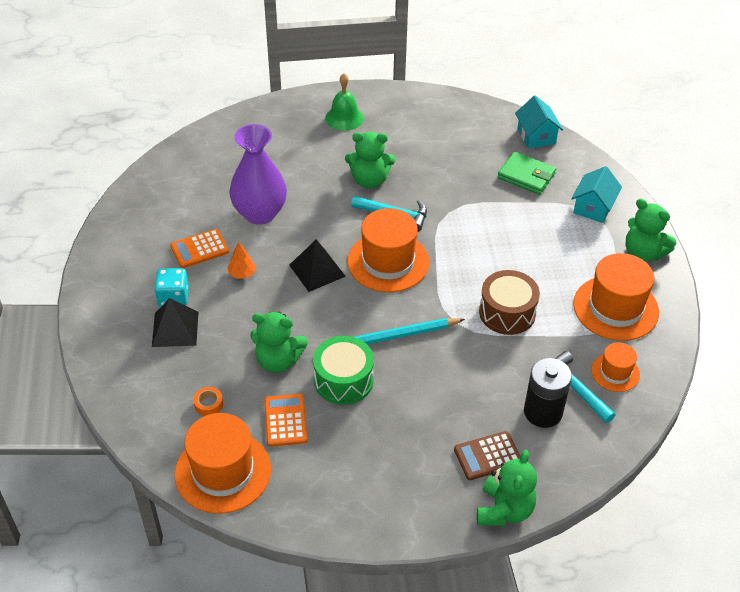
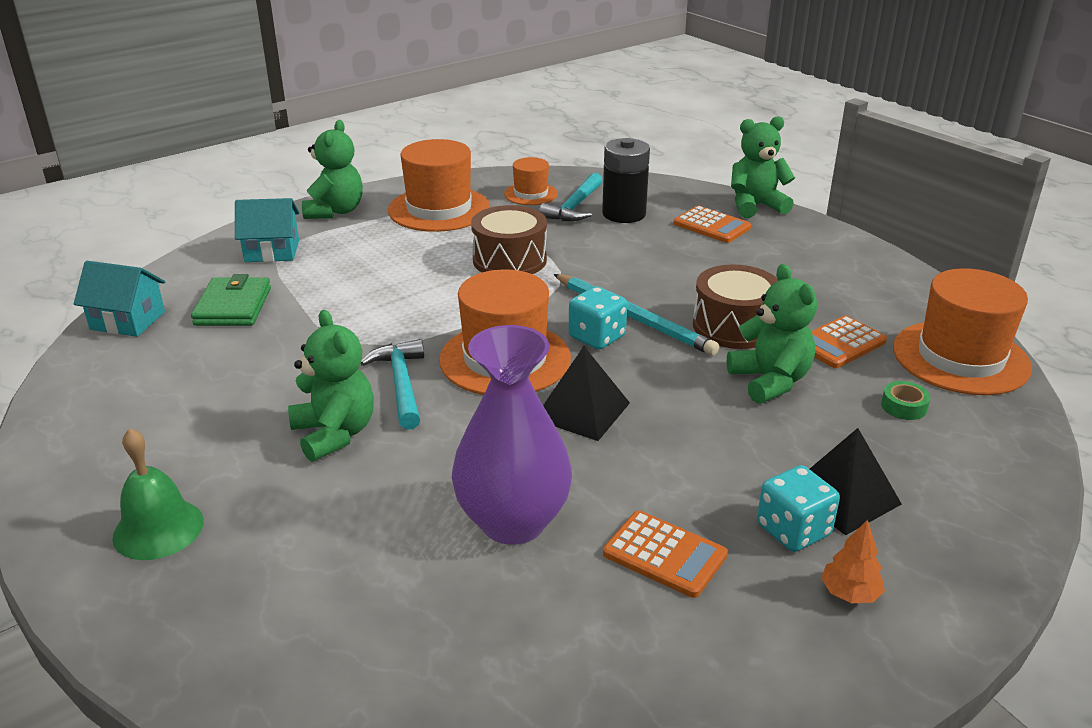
camera: 120 degrees left, 15 degrees down
orange tape [193,387,223,416] -> green tape [881,381,931,420]
orange tree [227,242,256,279] -> orange tree moved to [821,520,885,603]
green drum [313,336,374,405] -> brown drum [693,264,778,349]
brown calculator [454,431,520,480] -> orange calculator [674,206,751,243]
turquoise house [515,95,563,149] -> turquoise house turned 60 degrees clockwise [74,261,165,337]
none -> turquoise dice [569,286,627,349]

